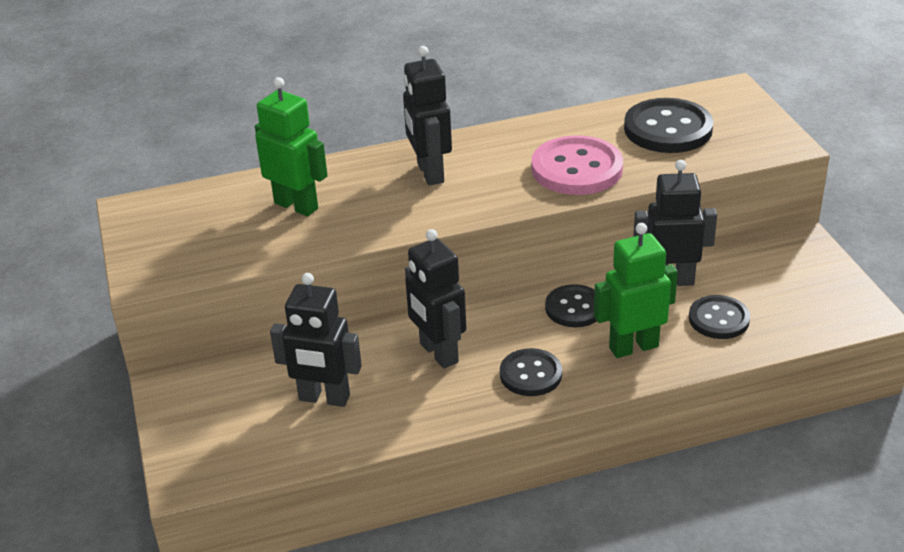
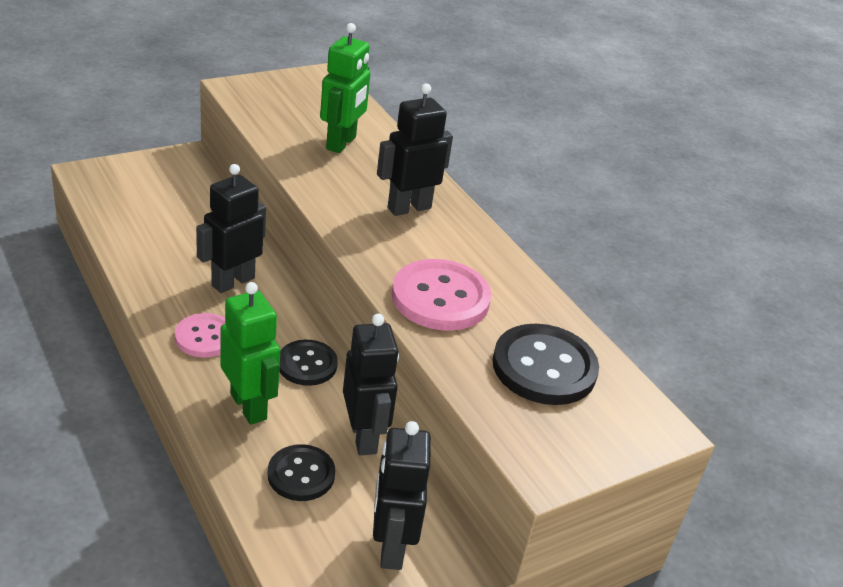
camera: 70 degrees right, 0 degrees up
black robot [270,273,362,407] -> black robot moved to [373,421,431,570]
black button [500,348,562,396] -> pink button [175,313,225,358]

